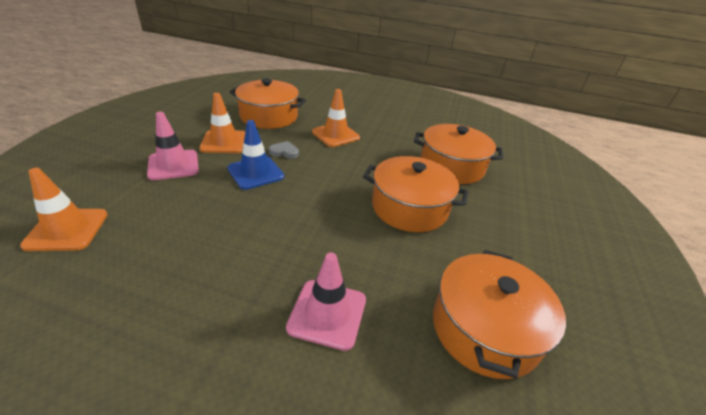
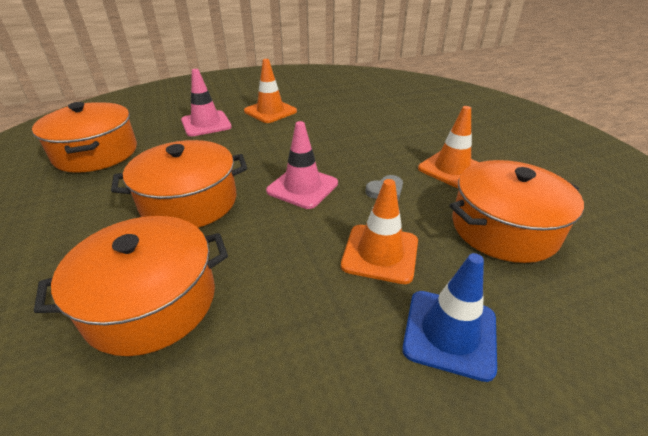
camera: 145 degrees right, 0 degrees up
orange traffic cone [20,168,108,251] -> orange traffic cone moved to [244,59,297,123]
pink traffic cone [147,112,199,180] -> pink traffic cone moved to [266,121,338,209]
blue traffic cone [227,120,284,190] -> blue traffic cone moved to [402,253,497,382]

